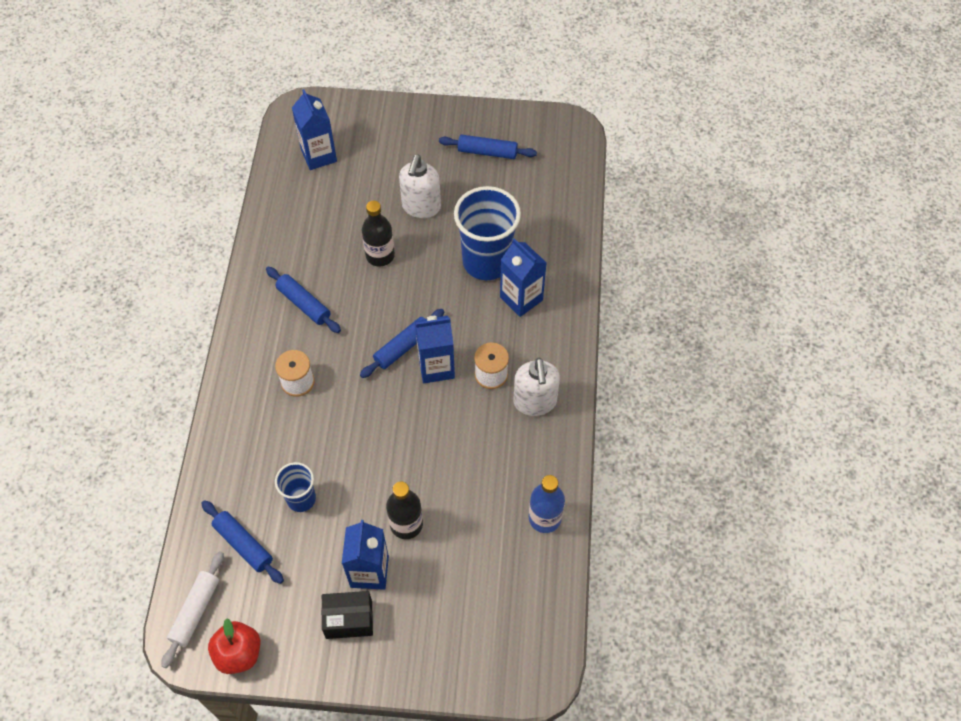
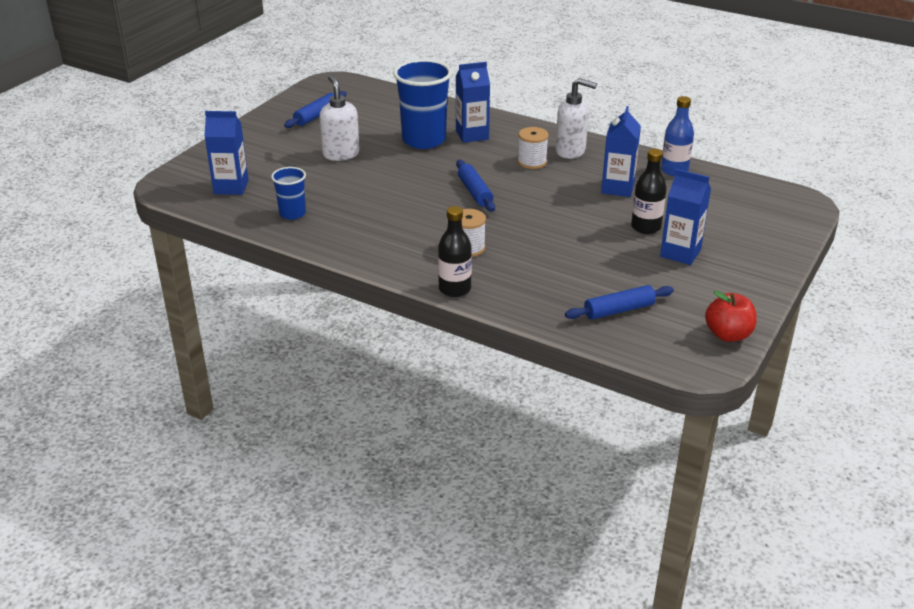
camera: 65 degrees left, 25 degrees down
white rolling pin [162,551,224,668] -> none
blue rolling pin [266,267,341,333] -> none
blue cup [275,462,316,512] -> blue cup moved to [271,167,306,220]
black box [321,591,373,639] -> none
black bottle [362,201,395,267] -> black bottle moved to [438,206,472,297]
white soap dispenser [399,154,441,218] -> white soap dispenser turned 150 degrees counterclockwise [320,75,360,161]
blue carton [415,316,455,383] -> blue carton moved to [601,106,641,197]

